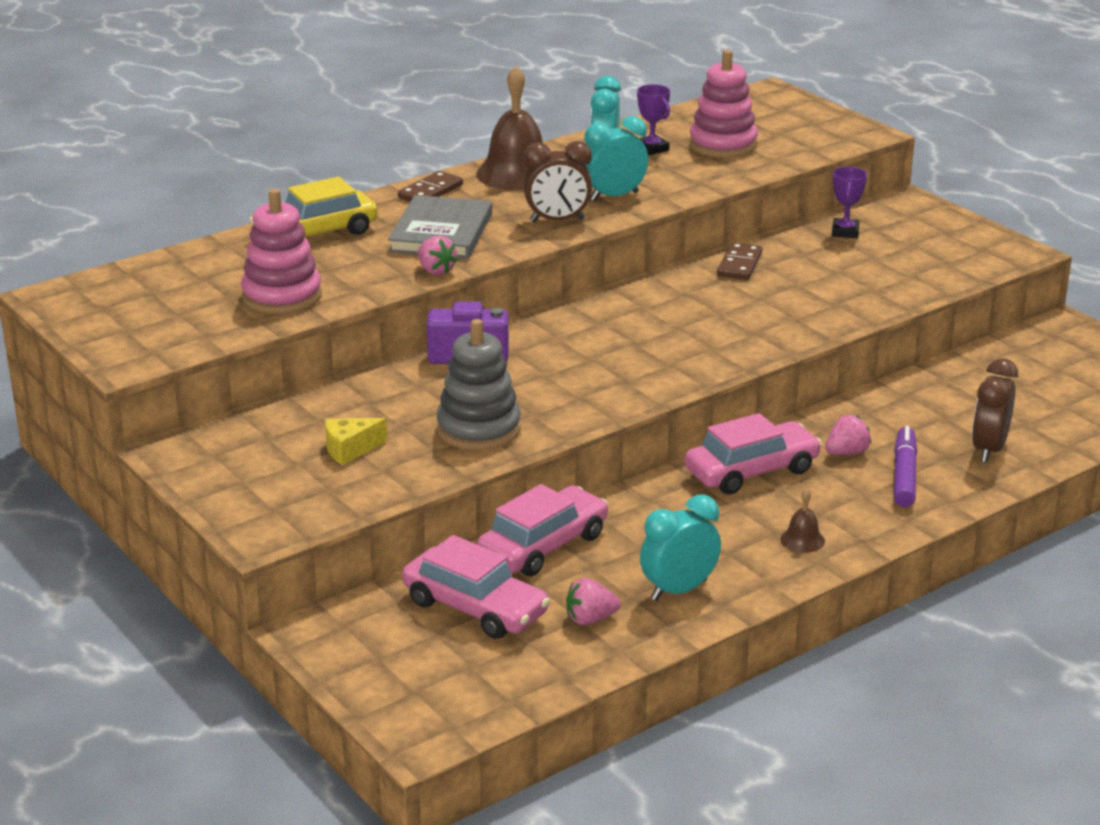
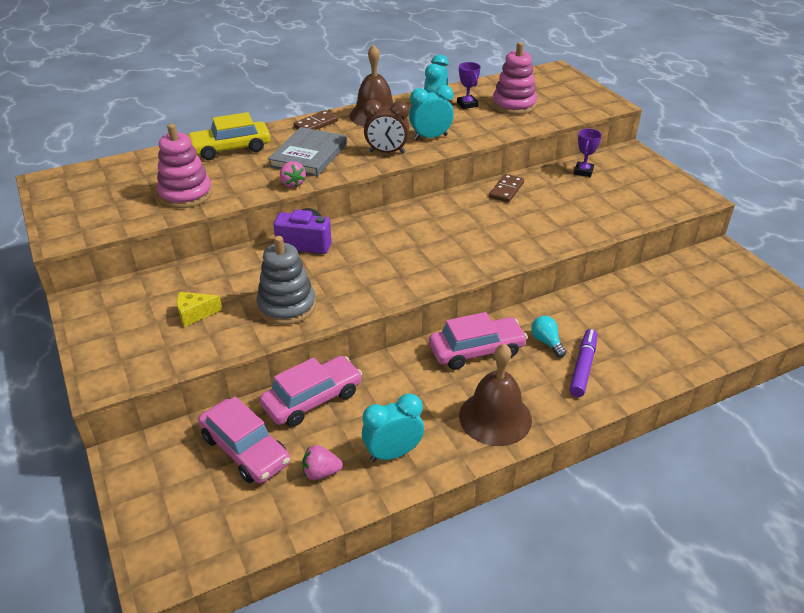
camera: 10 degrees right, 10 degrees up
brown bell [781,488,825,553] -> brown bell [459,344,532,446], size x2.28
pink strawberry [825,415,871,455] -> turquoise light bulb [531,316,566,357]
brown clock [972,358,1018,463] -> none

